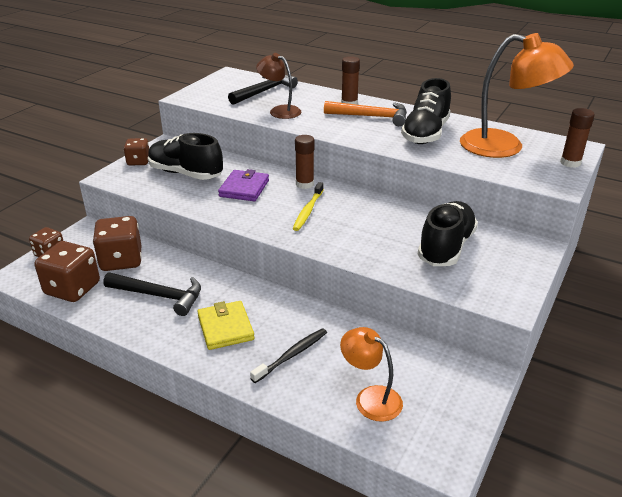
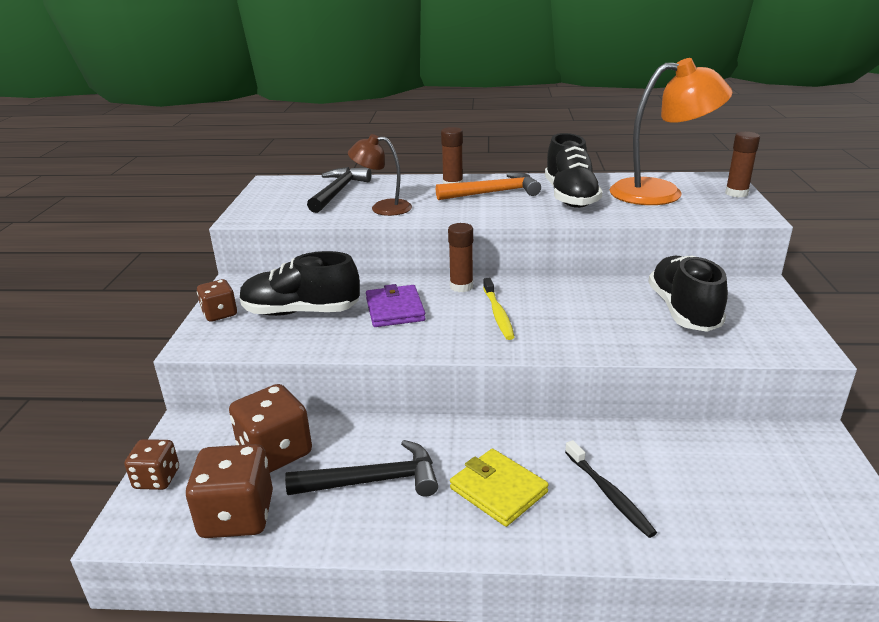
camera: 25 degrees left, 5 degrees down
black toothbrush [250,328,327,383] -> black toothbrush turned 135 degrees clockwise [565,440,657,538]
orange lamp [340,327,403,422] -> none

